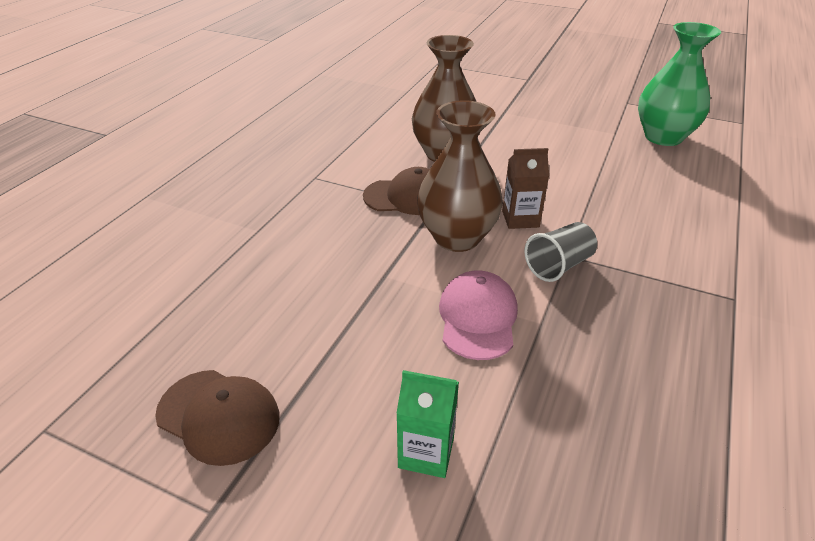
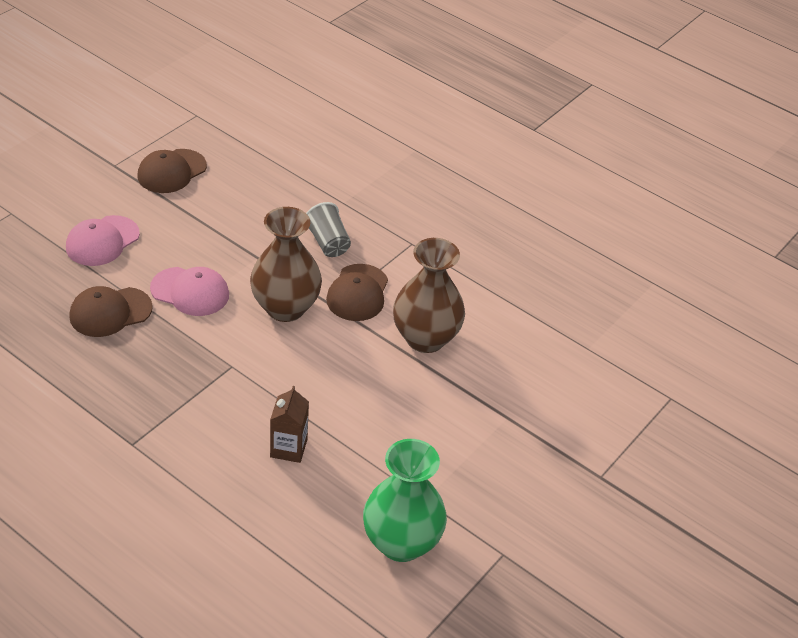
camera: 100 degrees right, 5 degrees up
green carton [396,370,459,478] -> pink cap [66,215,140,266]
brown carton [502,148,549,229] -> brown carton moved to [270,386,309,463]
grey cup [525,222,597,282] -> grey cup moved to [306,202,351,257]
none -> brown cap [69,286,153,337]

